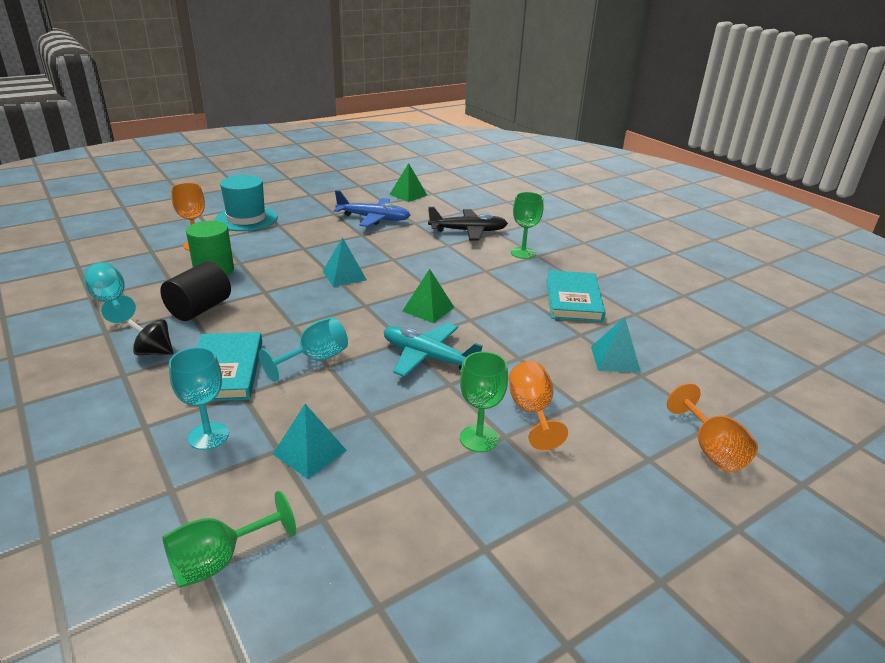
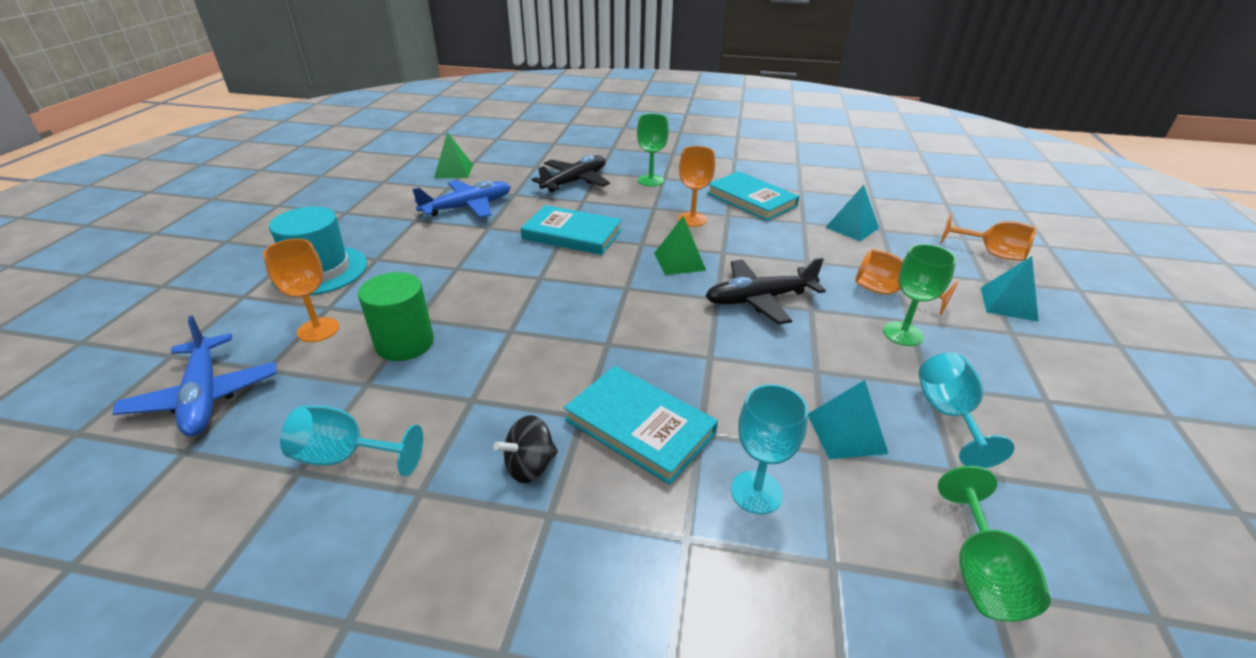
camera: 45 degrees left, 5 degrees up
black cylinder [160,261,231,321] -> none
turquoise goblet [259,317,348,381] -> turquoise goblet moved to [918,353,1014,468]
turquoise pyramid [322,237,367,287] -> turquoise pyramid moved to [981,256,1039,322]
turquoise plane [384,323,483,377] -> black plane [705,257,826,325]
none -> blue plane [112,315,276,436]
none -> turquoise book [521,205,622,255]
none -> orange goblet [678,146,715,227]

